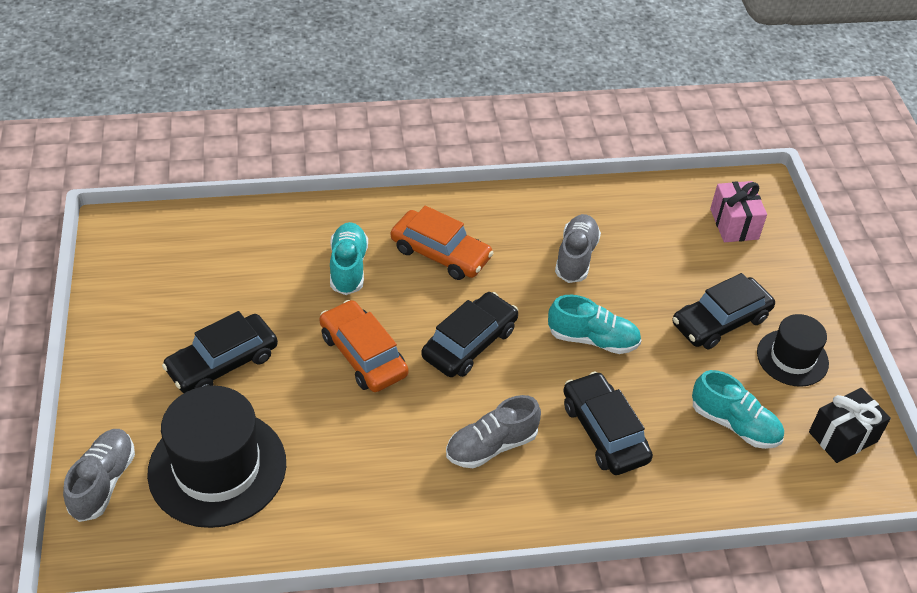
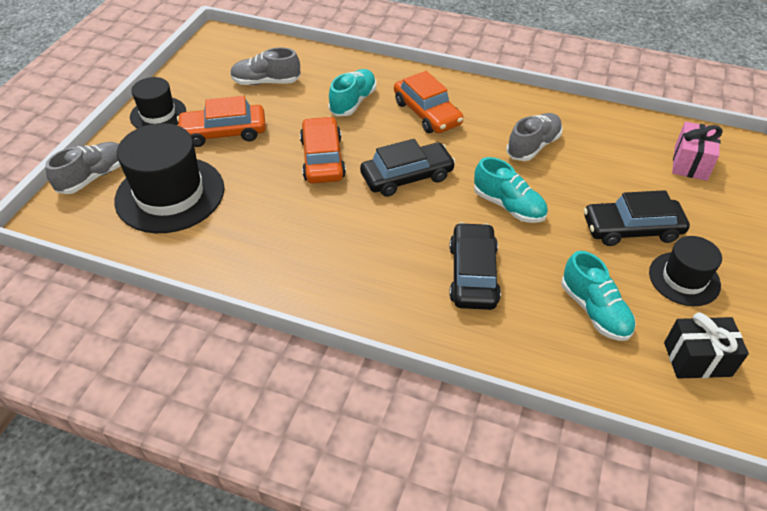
camera: 30 degrees right, 0 degrees up
black car [162,311,278,393] -> orange car [177,96,266,147]
grey shoe [446,395,541,468] -> grey shoe moved to [230,47,300,85]
none -> black hat [130,77,186,129]

